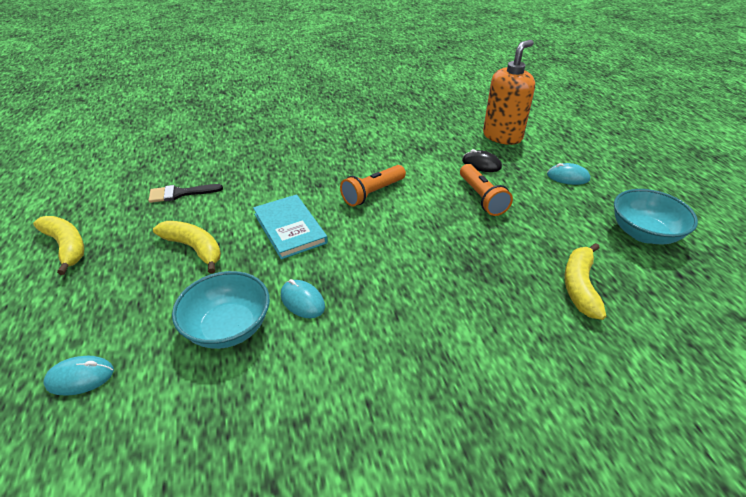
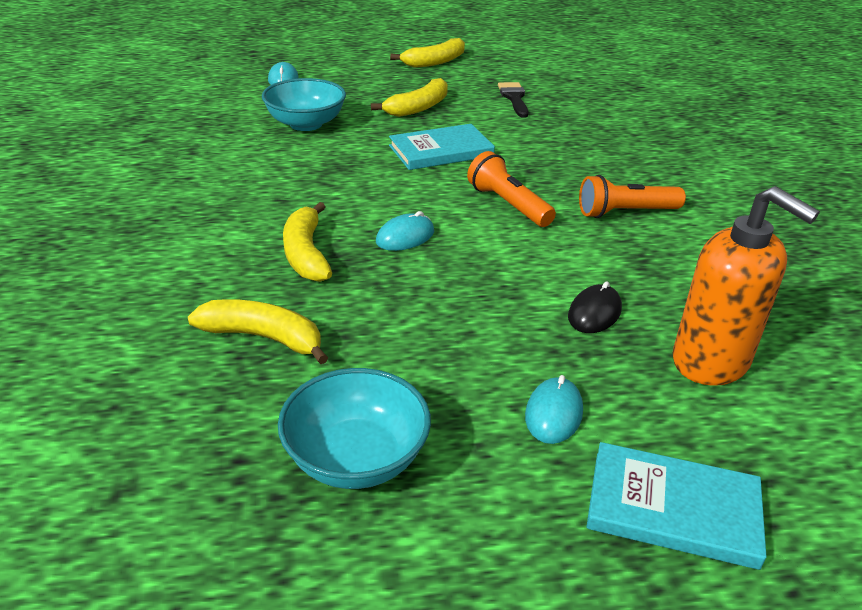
camera: 95 degrees right, 5 degrees down
turquoise mouse [281,279,325,318] -> turquoise mouse moved to [376,211,434,251]
orange flashlight [460,164,513,216] -> orange flashlight moved to [579,175,686,218]
none -> yellow banana [283,202,332,282]
none -> turquoise book [586,442,767,570]

